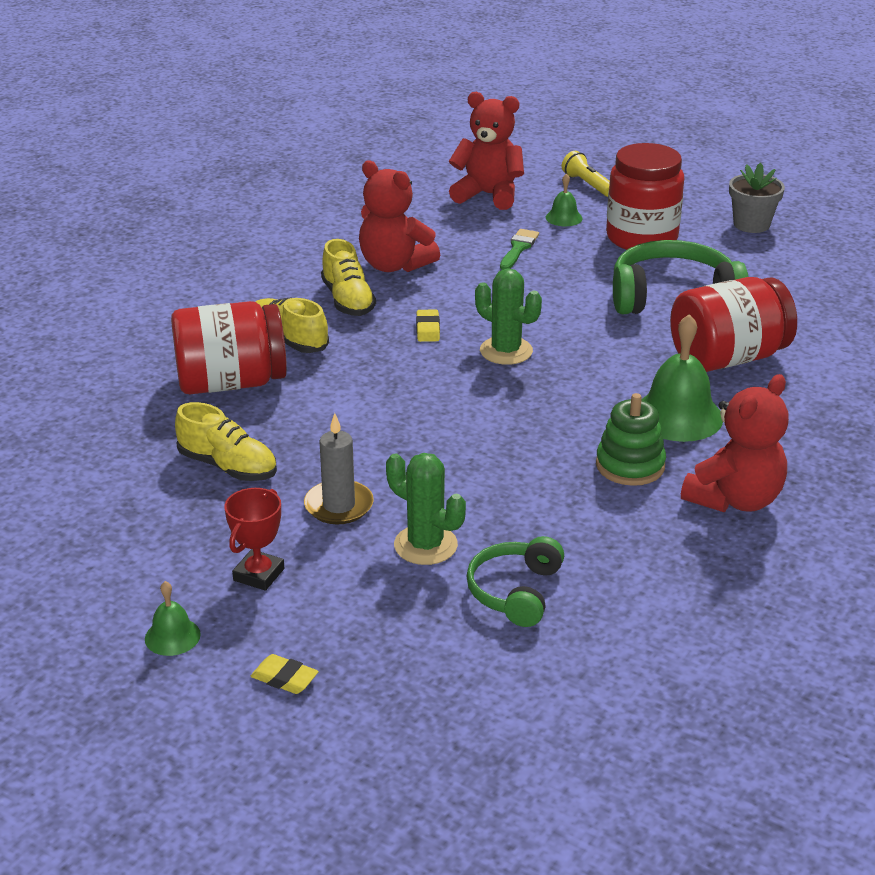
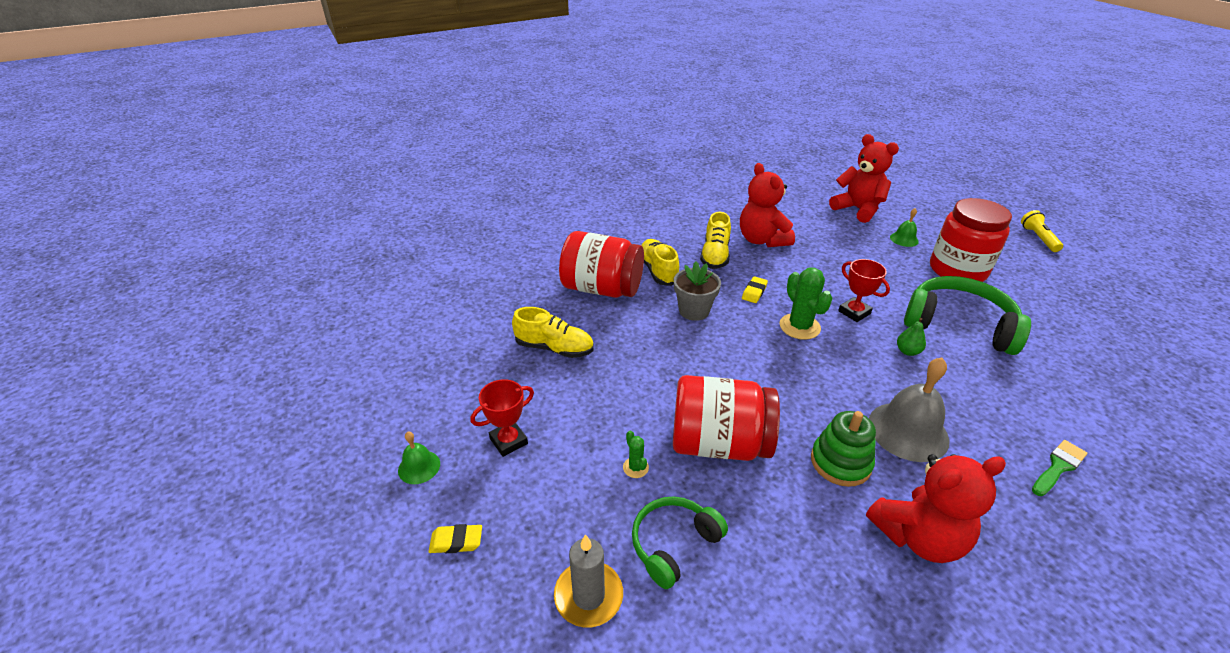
camera: 30 degrees right, 5 degrees up
yellow shoe [175,402,277,481] -> yellow shoe turned 45 degrees counterclockwise [512,307,594,358]
yellow eraser [251,654,319,694] -> yellow eraser turned 60 degrees counterclockwise [429,524,482,553]
grey candle [304,413,374,524] -> grey candle moved to [554,534,623,627]
green cactus [386,453,466,565] -> green cactus [623,431,649,478], size x0.51
green brush [500,229,539,270] -> green brush moved to [1032,440,1087,496]
yellow flashlight [562,151,610,197] -> yellow flashlight moved to [1021,210,1063,252]
green bell [642,314,723,442] -> grey bell [869,358,950,462]
red jar [670,277,797,372] -> red jar moved to [673,375,780,461]
grey flower pot [729,163,785,233] -> grey flower pot moved to [674,262,721,321]
none -> red trophy [838,259,890,322]
none -> green pear [897,318,926,356]

